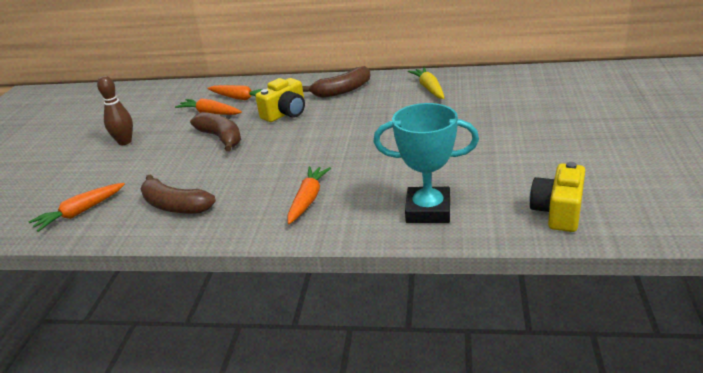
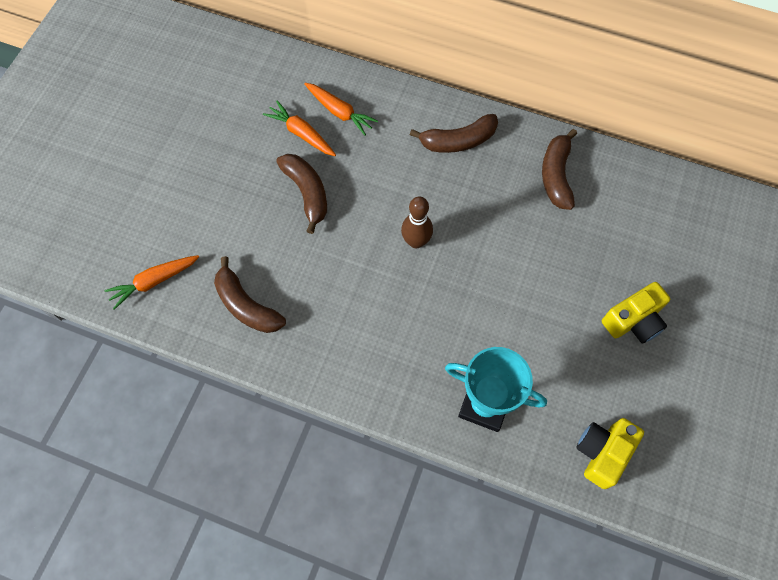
camera: 10 degrees right, 35 degrees up
brown bowling pin [97,76,133,145] -> brown bowling pin moved to [401,196,433,248]
yellow camera [255,78,305,122] -> yellow camera moved to [602,282,670,344]
orange carrot [287,166,331,224] -> none
yellow carrot [408,67,444,99] -> brown banana [542,129,577,210]

